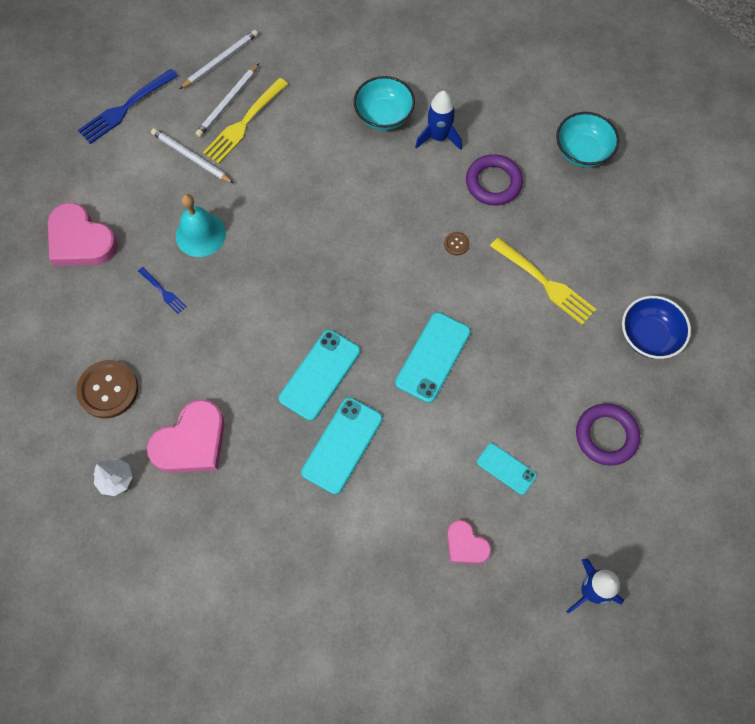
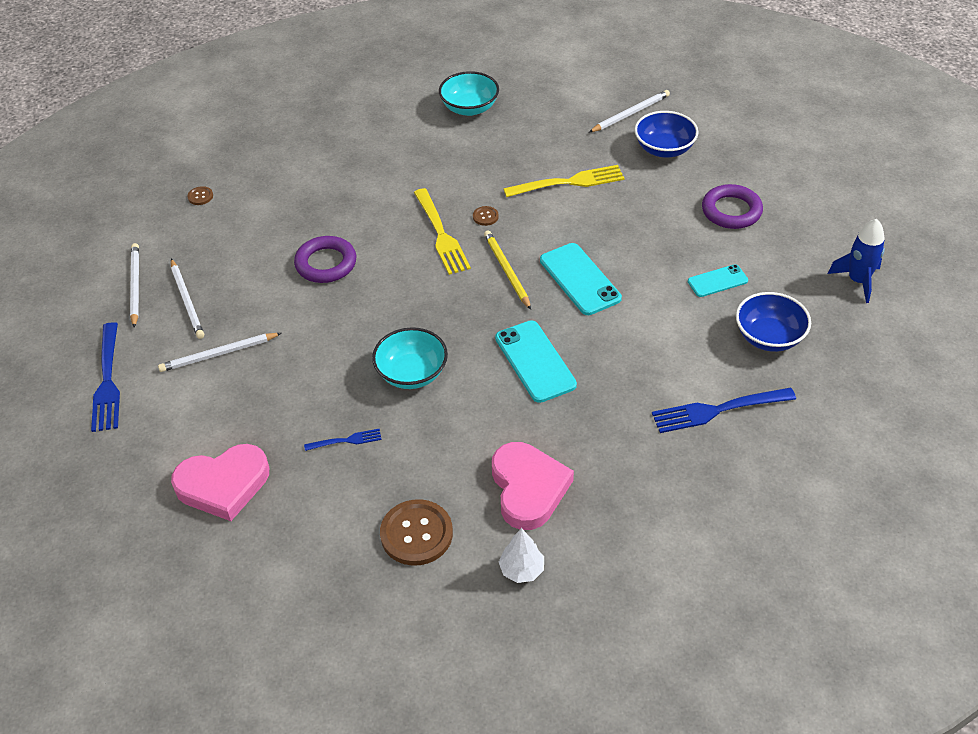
camera: 55 degrees left, 20 degrees down
turquoise bell [176,194,226,257] -> none
yellow fork [203,78,288,164] -> yellow fork moved to [414,188,471,275]
turquoise phone [301,397,382,494] -> none
turquoise bowl [353,76,415,130] -> turquoise bowl moved to [372,327,448,389]
blue rocket [415,91,462,150] -> none
pink heart [447,520,491,564] -> blue bowl [736,292,811,352]
purple ring [466,154,523,205] -> purple ring moved to [294,236,356,283]
none -> brown button [187,186,213,205]
none -> yellow pencil [484,230,531,310]
none -> white pencil [589,90,670,132]
none -> blue fork [652,388,796,433]

